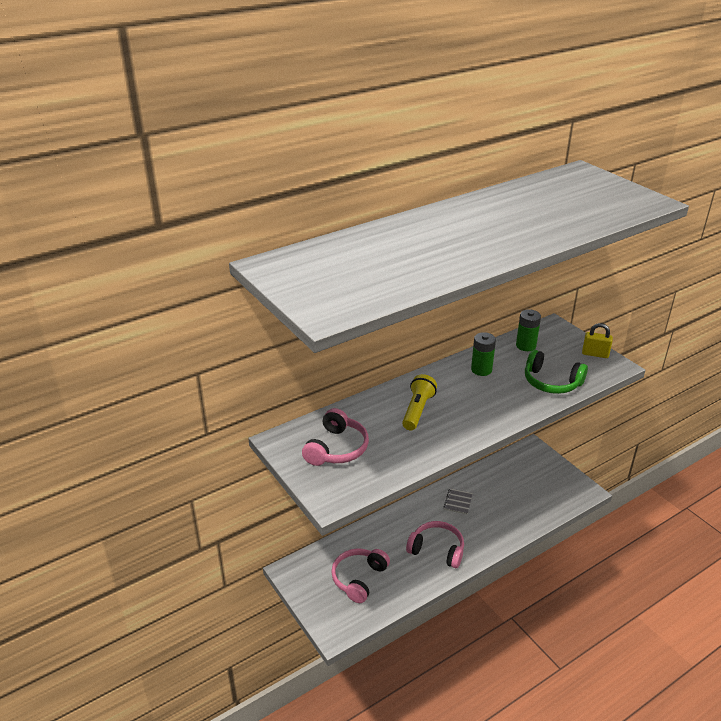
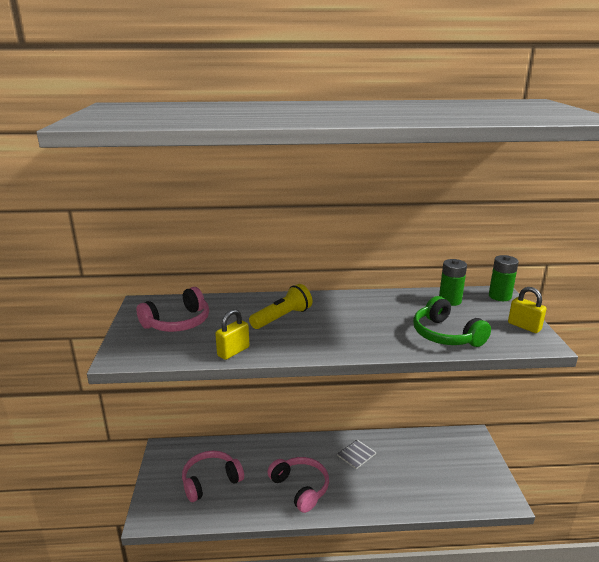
camera: 30 degrees right, 10 degrees down
green battery [471,332,496,376] -> green battery moved to [489,255,519,301]
none -> yellow padlock [215,309,249,360]

